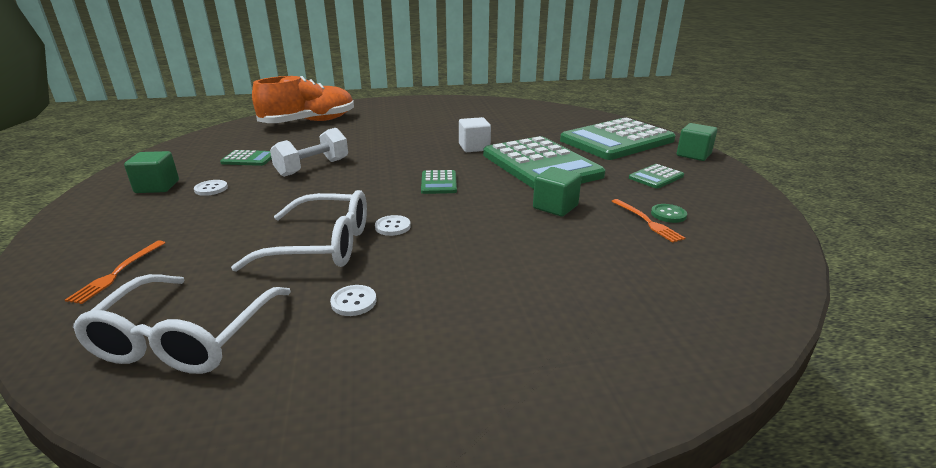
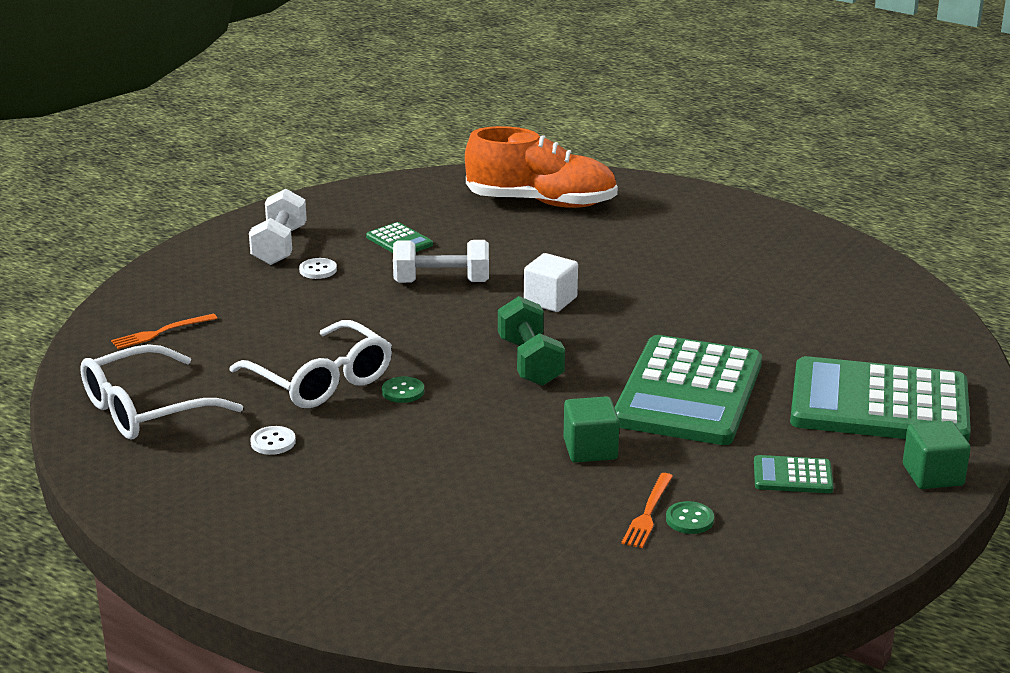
camera: 45 degrees right, 0 degrees up
green cube [124,151,179,193] -> white dumbbell [249,189,307,265]
white button [375,215,411,236] -> green button [382,376,424,403]
green calculator [421,170,457,194] -> green dumbbell [498,296,565,386]
white cube [459,117,491,152] -> white cube moved to [524,253,578,312]

